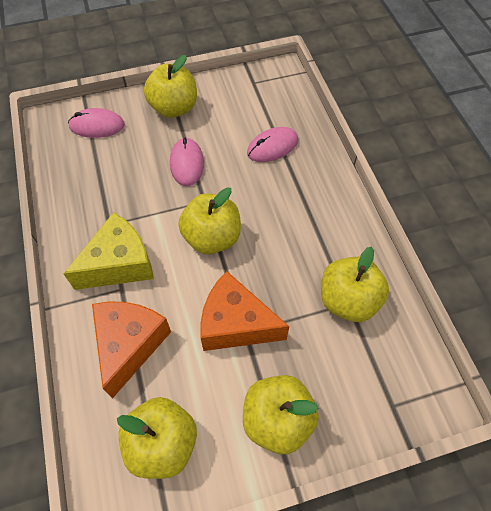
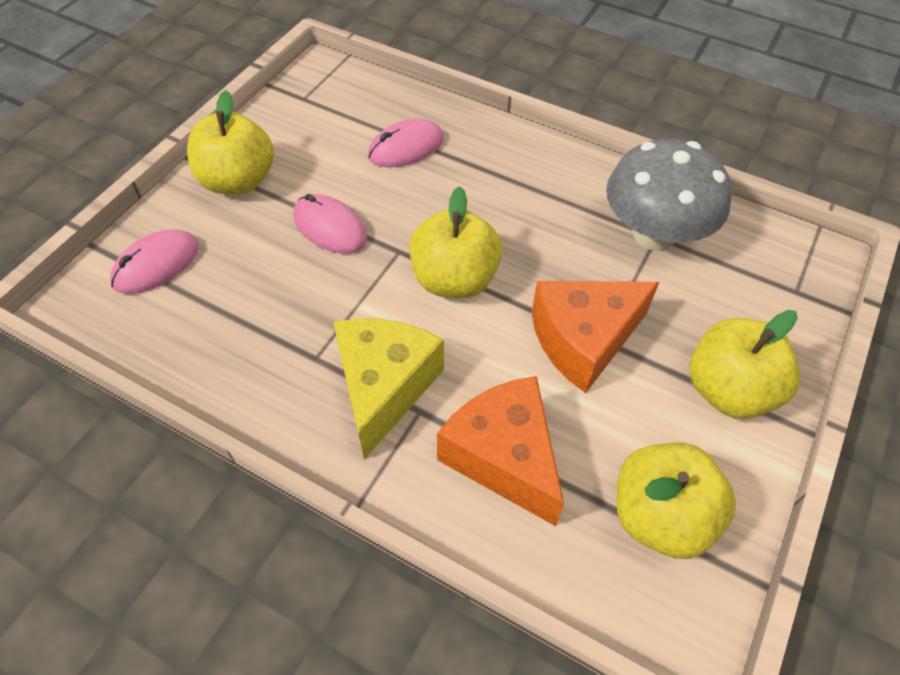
camera: 45 degrees left, 5 degrees down
pink mouse [247,127,298,162] -> pink mouse turned 45 degrees clockwise [368,119,444,167]
yellow apple [321,247,389,322] -> grey mushroom [606,139,732,251]

